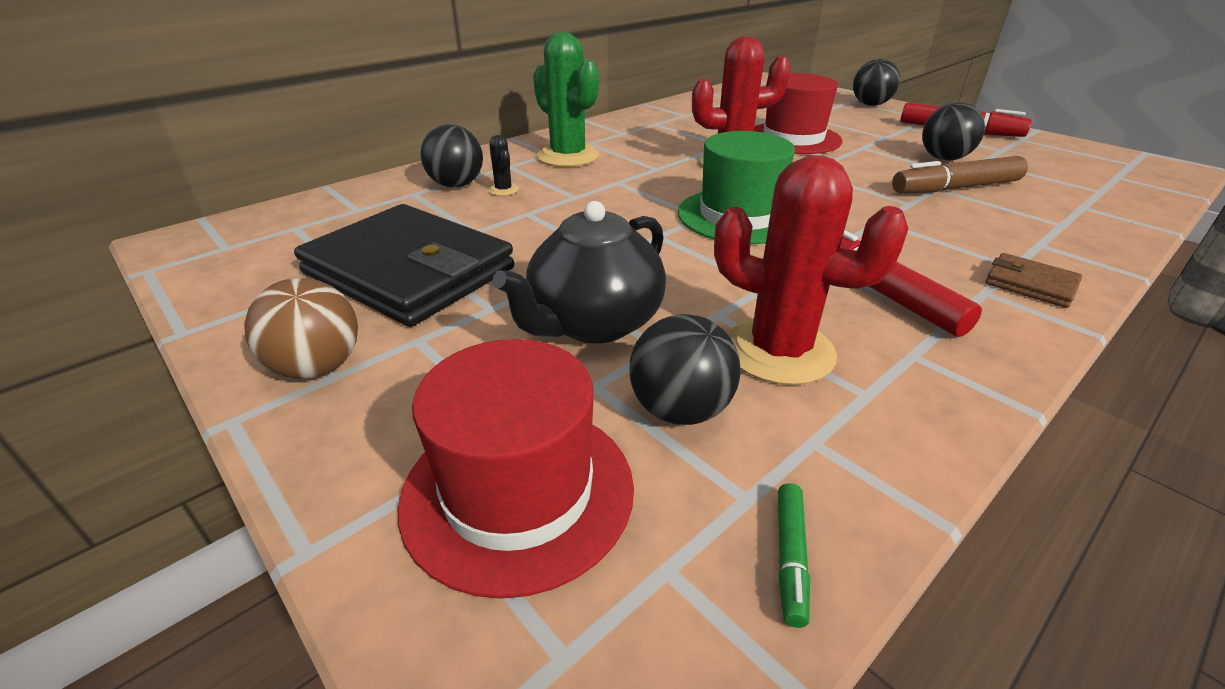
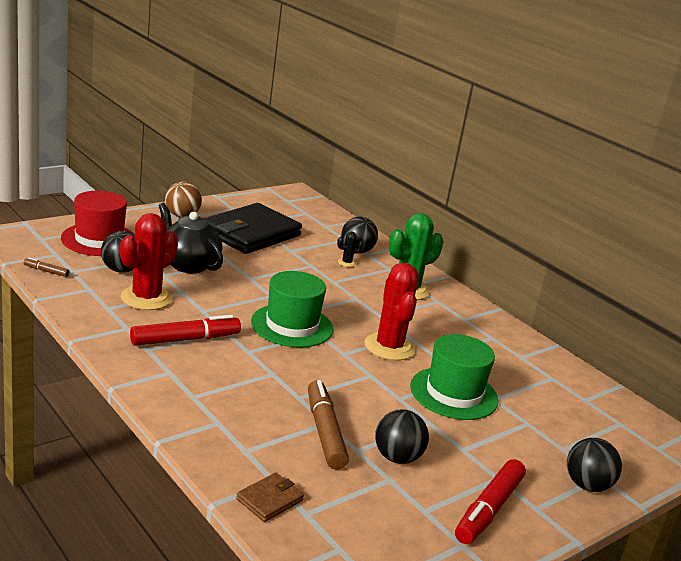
camera: 90 degrees right, 10 degrees down
red hat [754,73,842,154] -> green hat [410,334,499,420]
green marker [778,483,810,628] -> brown marker [24,257,70,277]
brown wallet [985,253,1082,308] -> brown wallet moved to [236,473,304,522]

